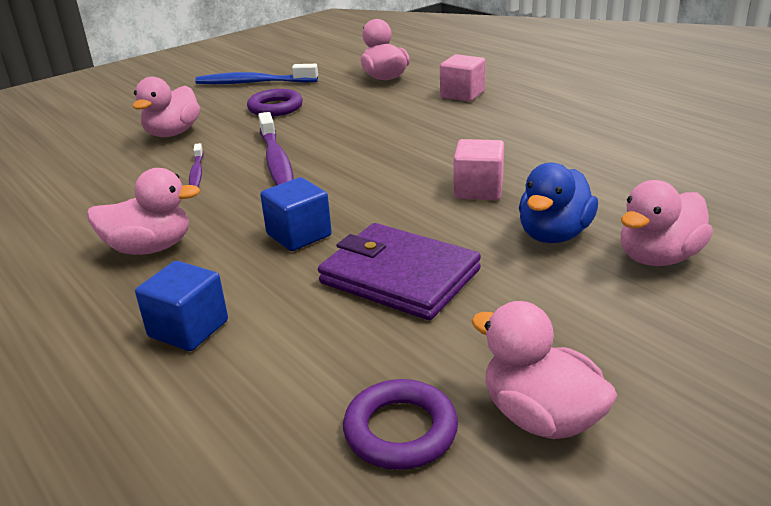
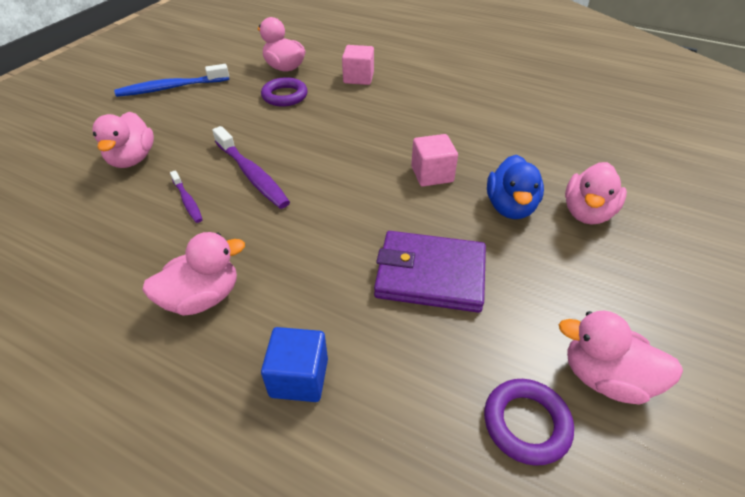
camera: 25 degrees left, 15 degrees up
purple ring [247,89,303,117] -> purple ring moved to [261,77,308,107]
blue cube [260,177,332,251] -> none

